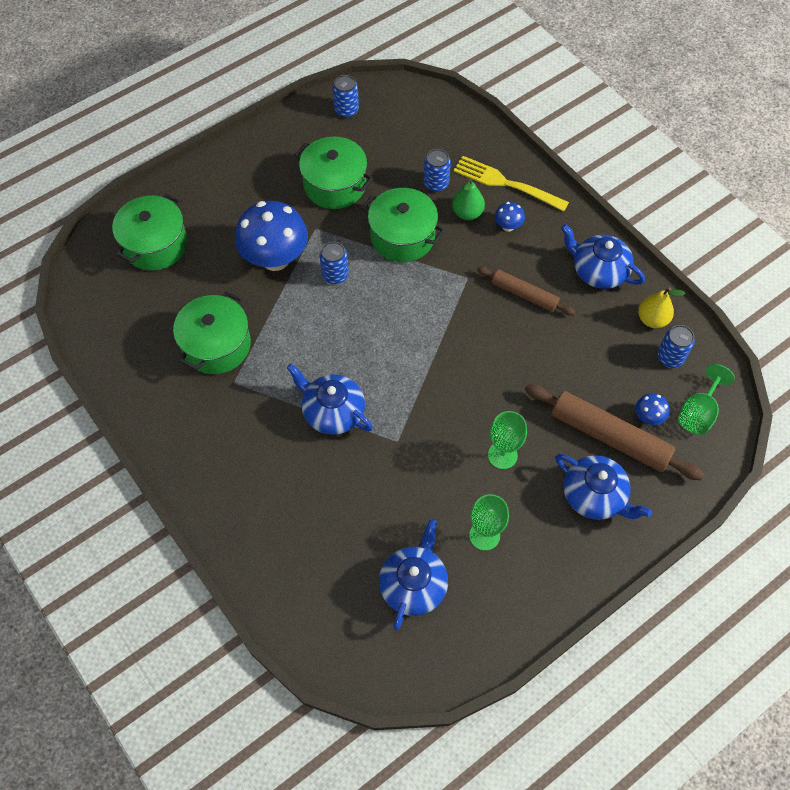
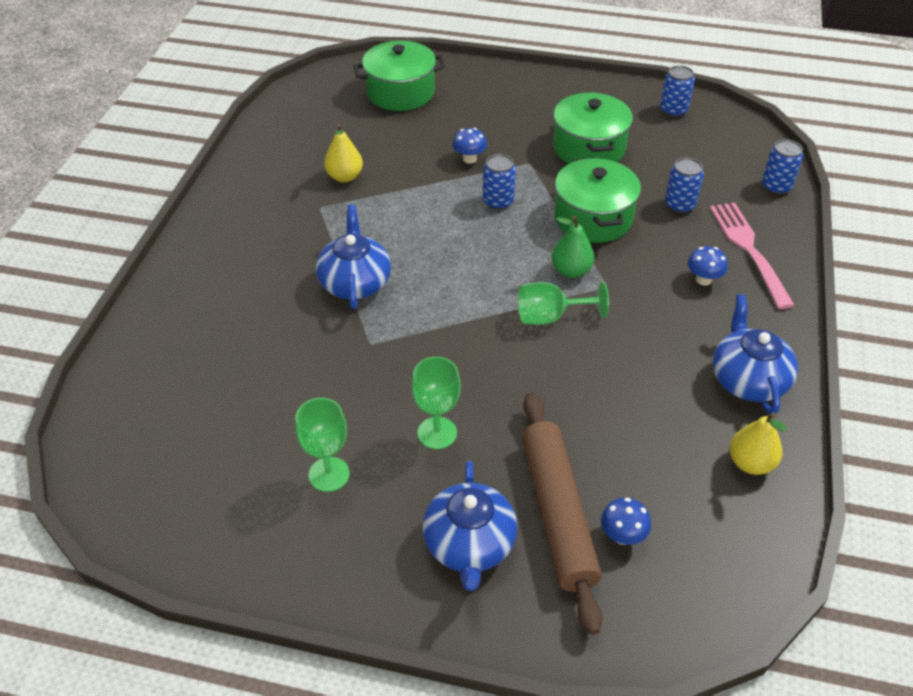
camera: 50 degrees right, 15 degrees down
green pot [173,292,251,374] -> yellow pear [324,124,363,182]
blue mushroom [235,201,308,271] -> blue mushroom [453,128,487,164], size x0.43
blue teapot [379,519,448,630] -> none
green pear [452,179,485,220] -> green pear moved to [552,216,594,278]
yellow fork [453,156,569,212] -> pink fork [710,202,795,309]
brown rolling pin [477,266,575,315] -> none
blue can [657,325,695,368] -> blue can moved to [762,139,803,195]
green goblet [678,364,735,435] -> green goblet moved to [518,282,609,325]

